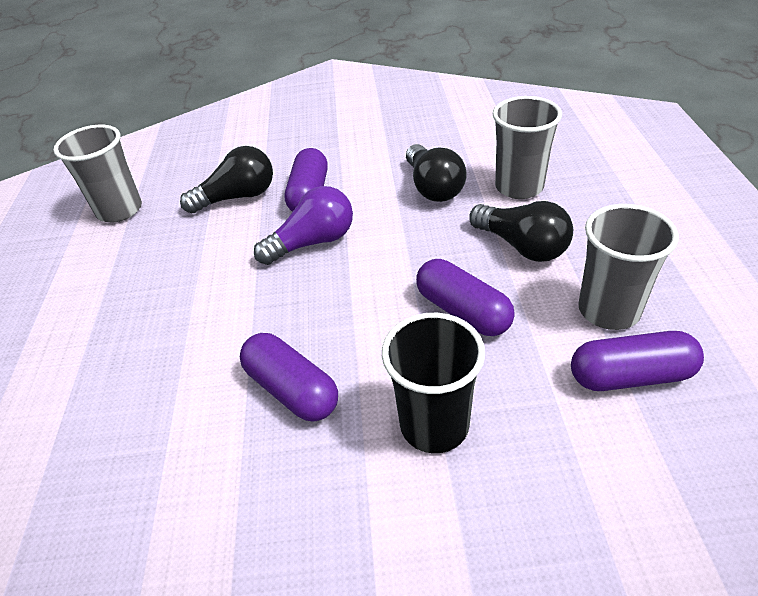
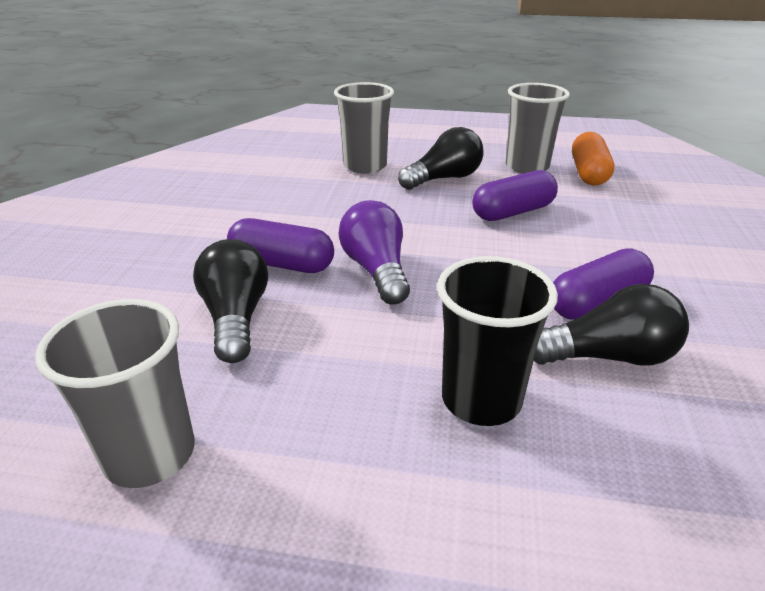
camera: 80 degrees left, 10 degrees down
black cup [382,313,485,453] -> black cup moved to [437,256,558,426]
black light bulb [406,144,467,202] -> black light bulb moved to [534,284,689,366]
purple capsule [571,331,704,391] -> orange capsule [572,132,614,186]

